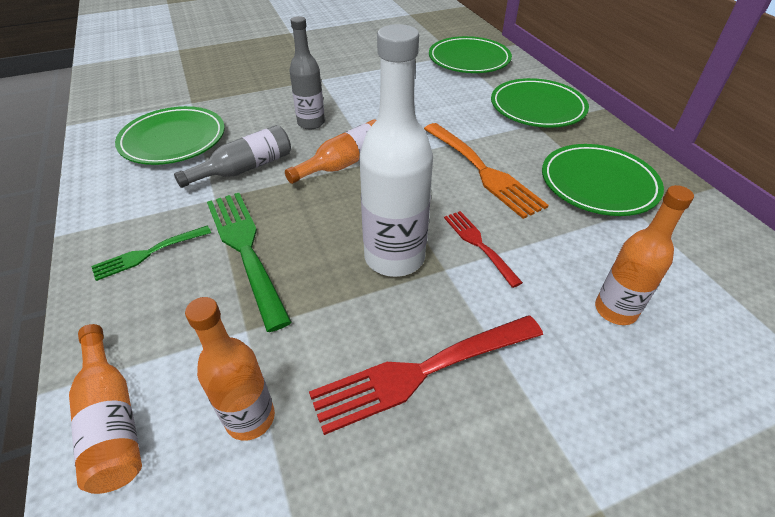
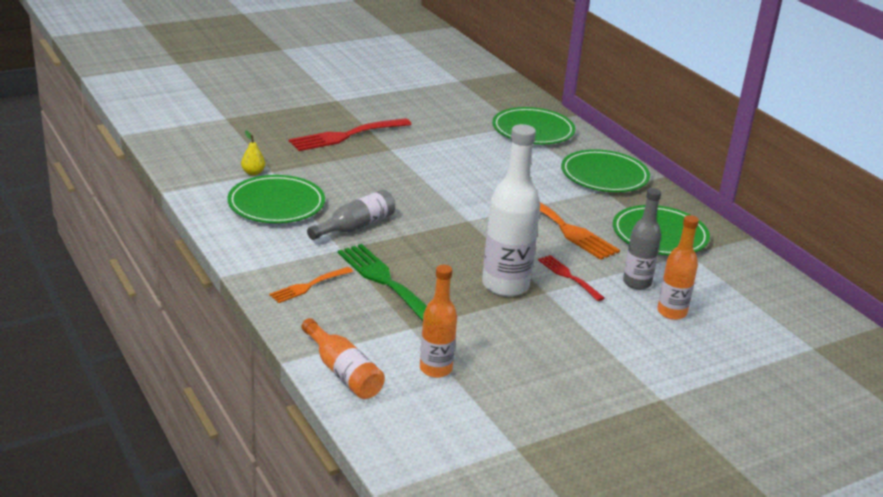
camera: 10 degrees left, 15 degrees down
green fork [91,225,211,281] -> orange fork [269,267,353,303]
orange bottle [285,119,376,184] -> none
grey bottle [290,16,325,129] -> grey bottle moved to [623,188,661,290]
red fork [309,315,543,435] -> red fork moved to [289,118,412,151]
none -> yellow pear [241,130,265,175]

